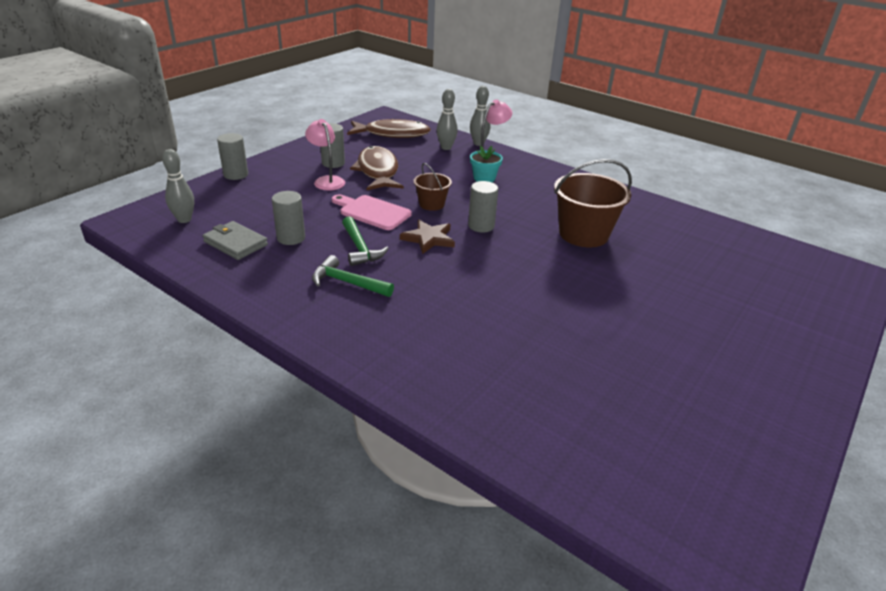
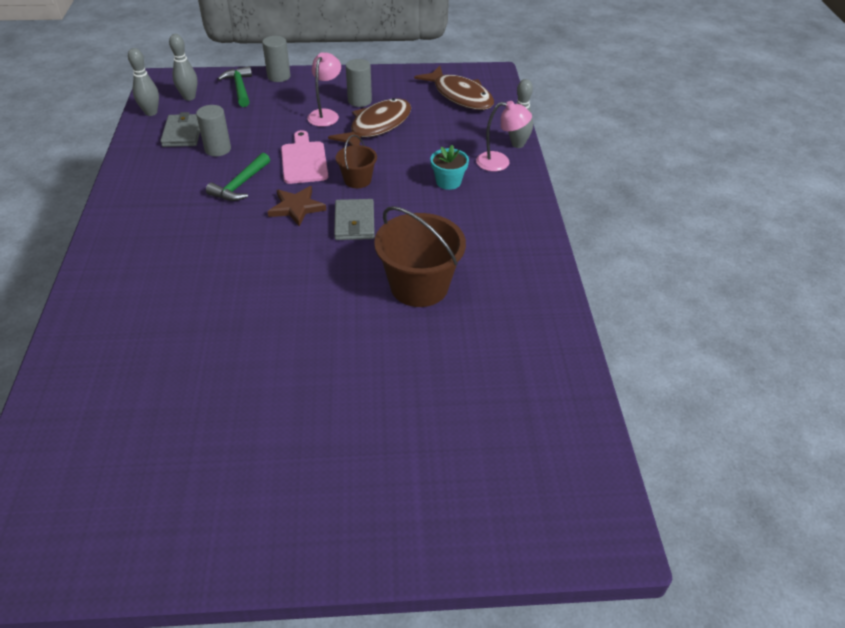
camera: 50 degrees right, 10 degrees up
green hammer [312,255,394,297] -> green hammer moved to [218,66,252,107]
grey bowling pin [437,89,458,150] -> grey bowling pin moved to [128,48,159,116]
grey cylinder [468,181,498,232] -> grey wallet [334,199,375,240]

